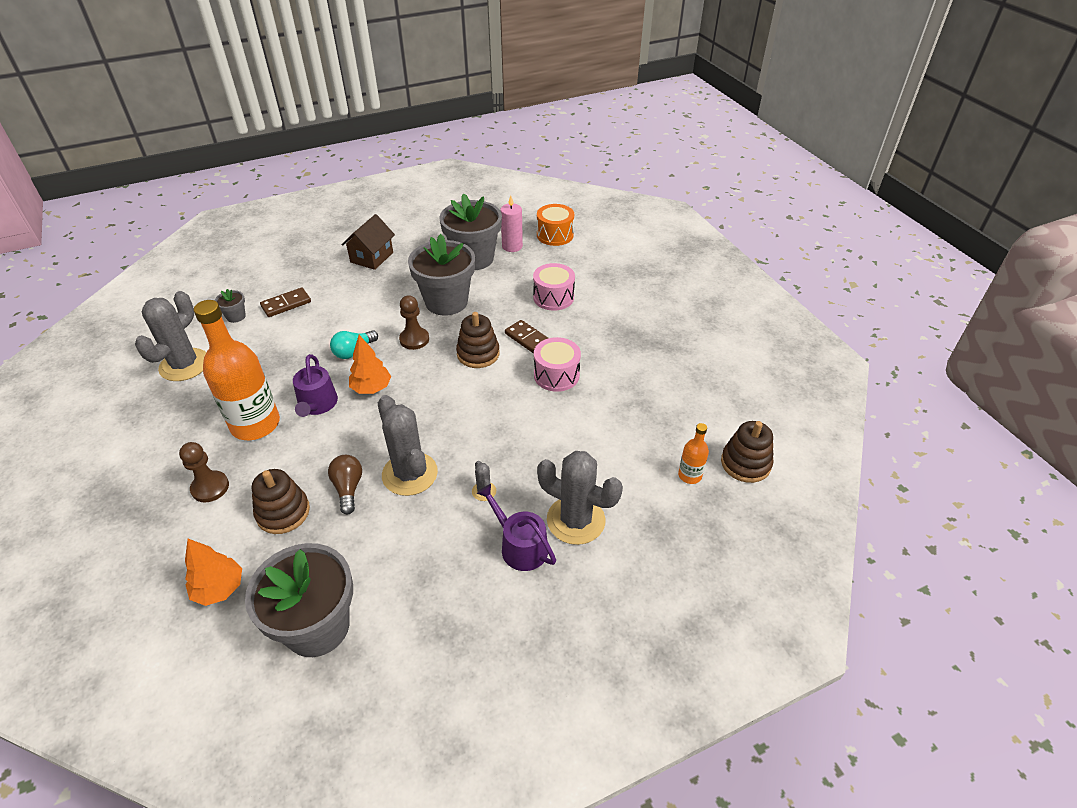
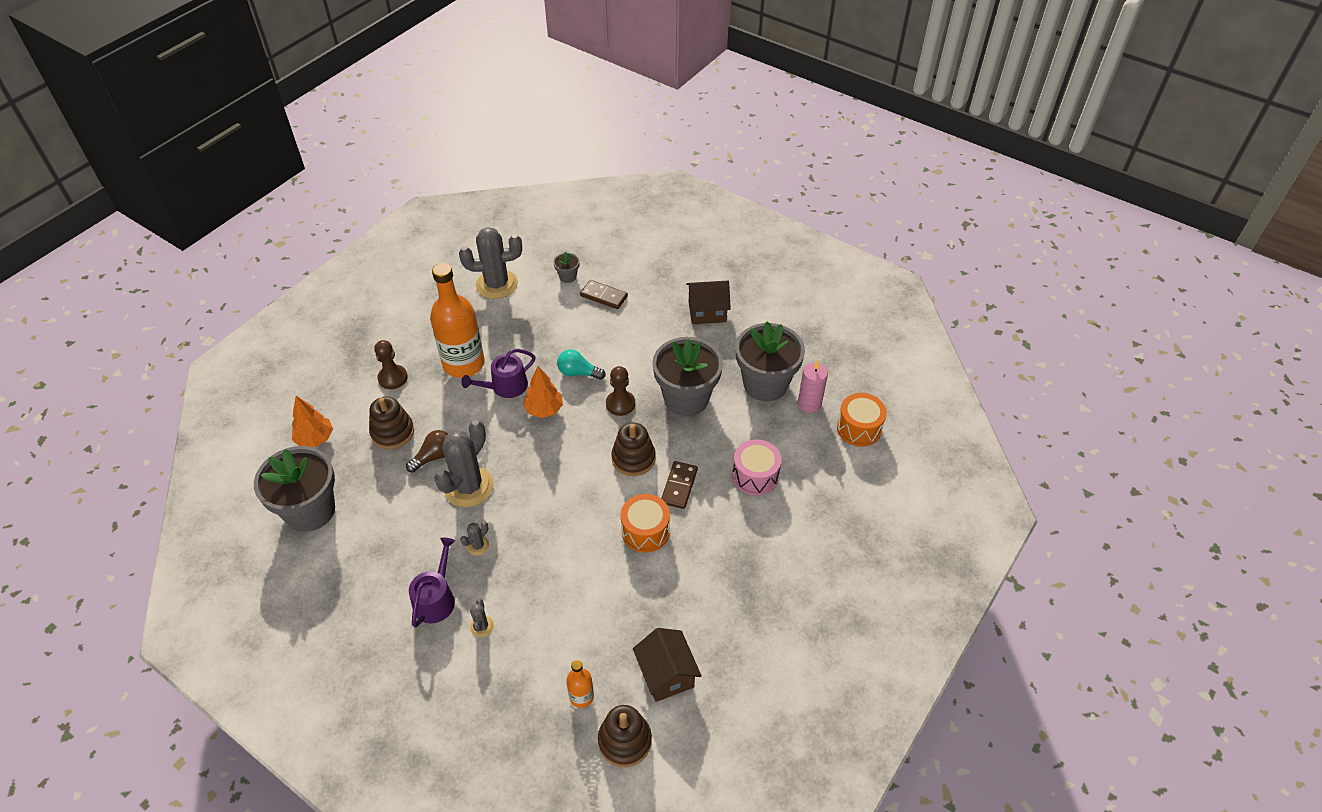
camera: 60 degrees right, 5 degrees up
pink drum [534,337,581,392] -> orange drum [621,494,670,553]
grey cactus [537,451,623,545] -> grey cactus [470,599,494,637], size x0.43
none -> brown house [633,628,702,702]

